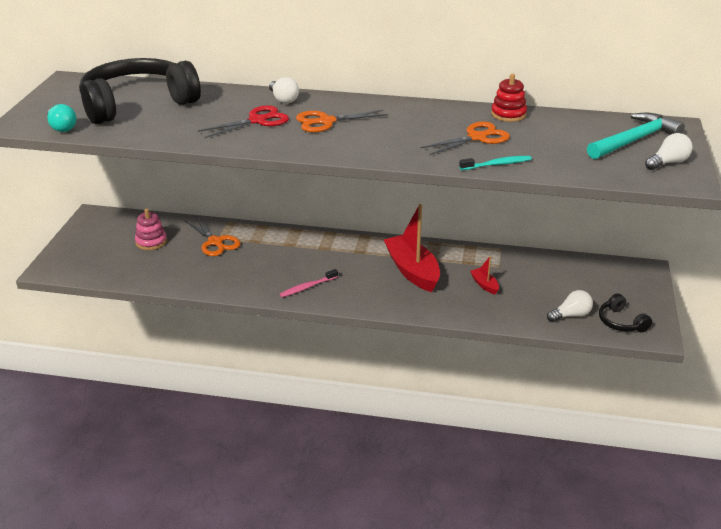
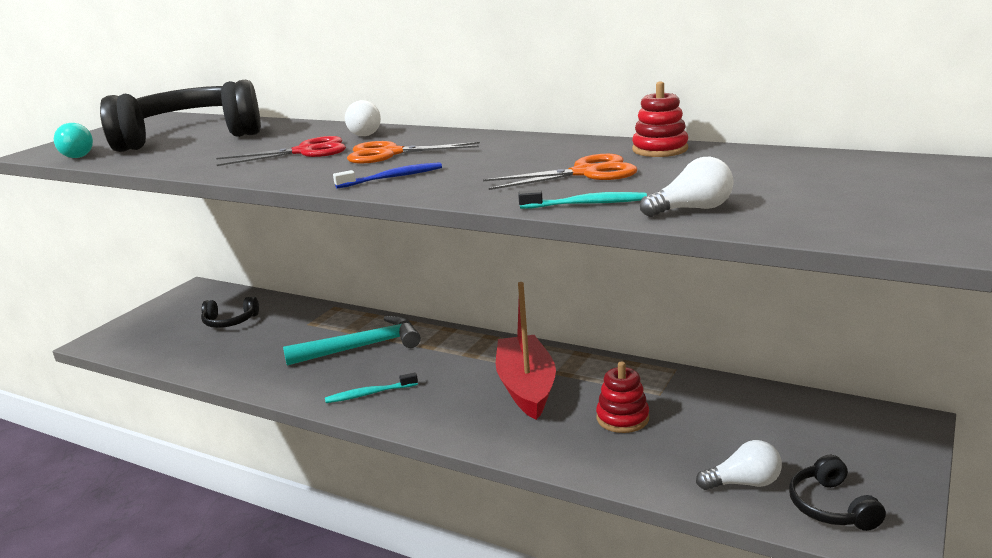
camera: 20 degrees right, 10 degrees down
pink stacking toy [135,209,167,250] -> black headphones [201,296,259,328]
orange scissors [185,216,241,256] -> none
pink toothbrush [280,269,338,297] -> turquoise toothbrush [325,373,418,403]
red boat [470,256,499,294] -> red stacking toy [596,362,649,433]
turquoise hammer [587,113,685,159] -> turquoise hammer moved to [283,316,421,366]
white light bulb [645,133,693,170] -> white light bulb moved to [640,157,734,217]
none -> blue toothbrush [333,162,442,188]

